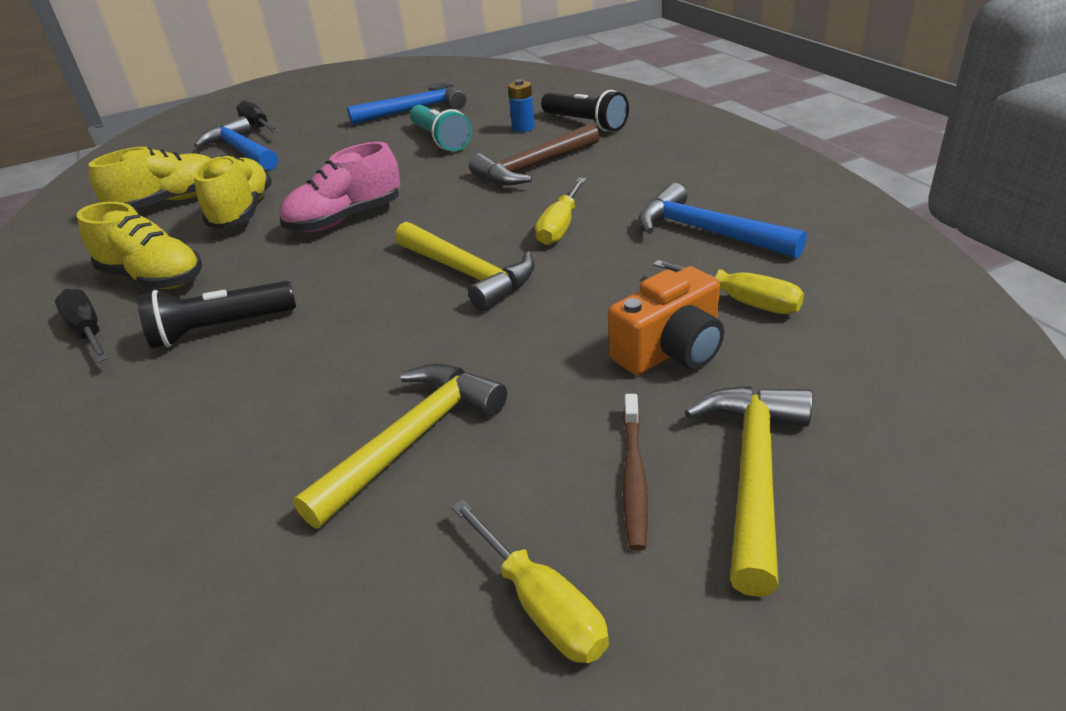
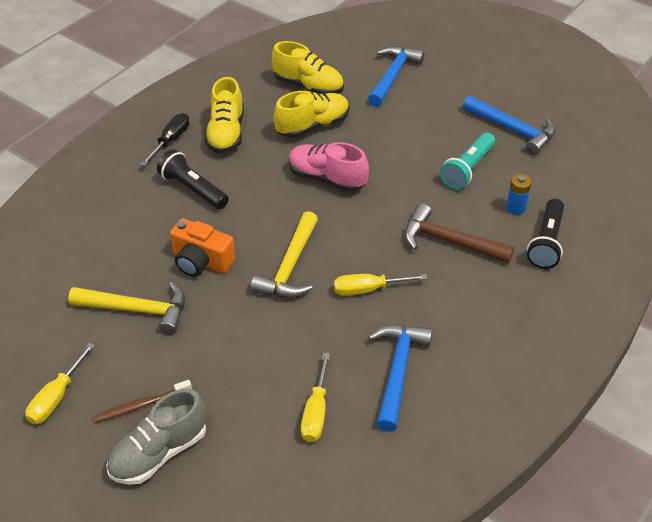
camera: 60 degrees right, 10 degrees up
black screwdriver [236,101,279,133] -> none
orange camera [608,266,724,375] -> orange camera moved to [170,218,236,277]
yellow hammer [685,386,813,597] -> grey shoe [106,389,206,485]

